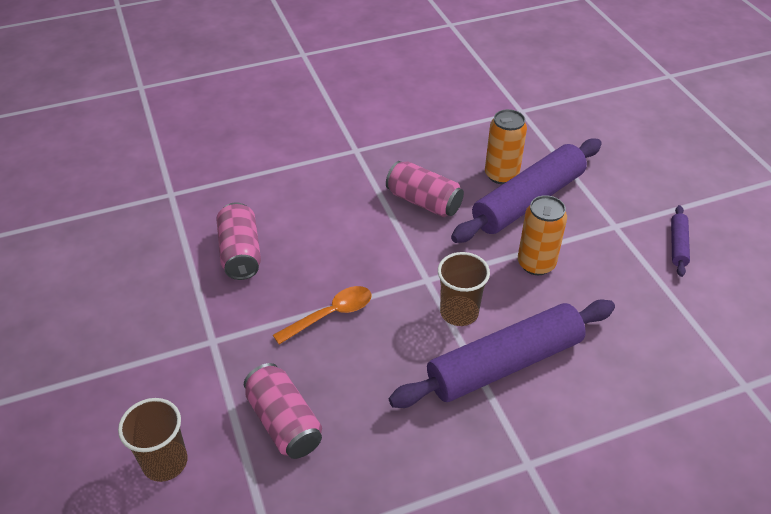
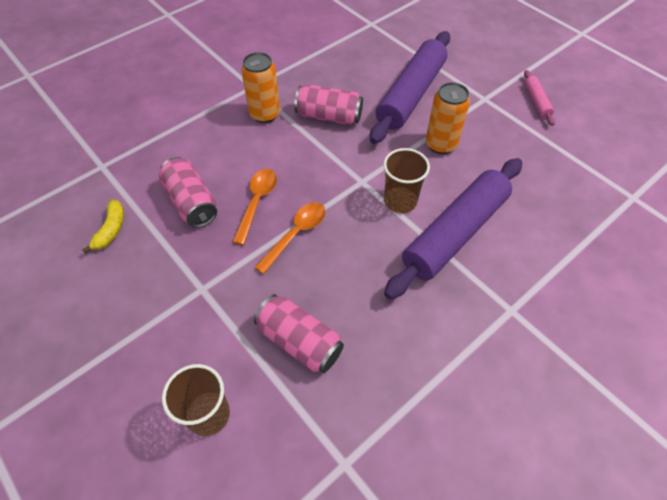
camera: 20 degrees left, 10 degrees up
orange can [485,109,527,184] -> orange can moved to [241,52,280,123]
purple rolling pin [671,205,690,277] -> pink rolling pin [524,70,555,126]
none -> yellow banana [82,200,124,253]
none -> orange spoon [233,169,277,245]

